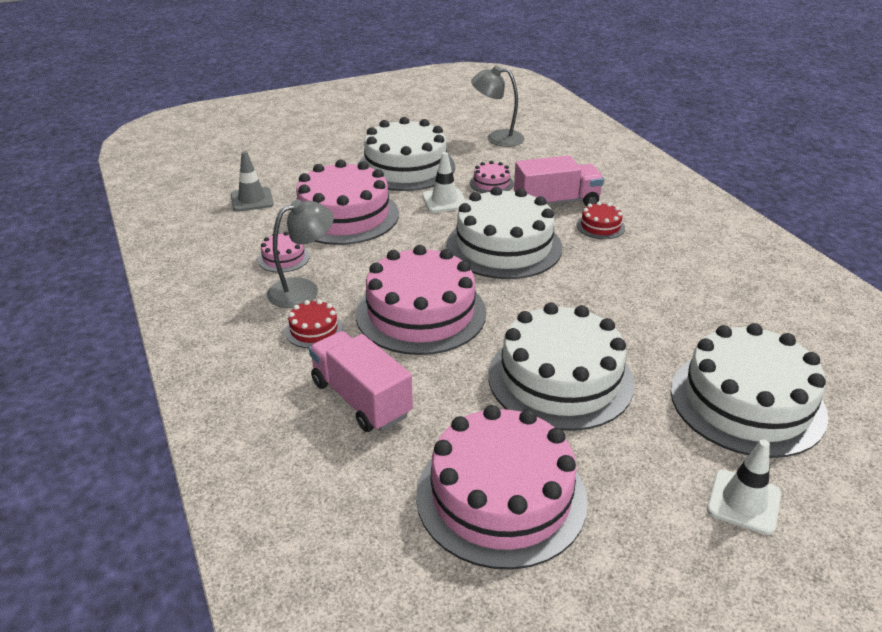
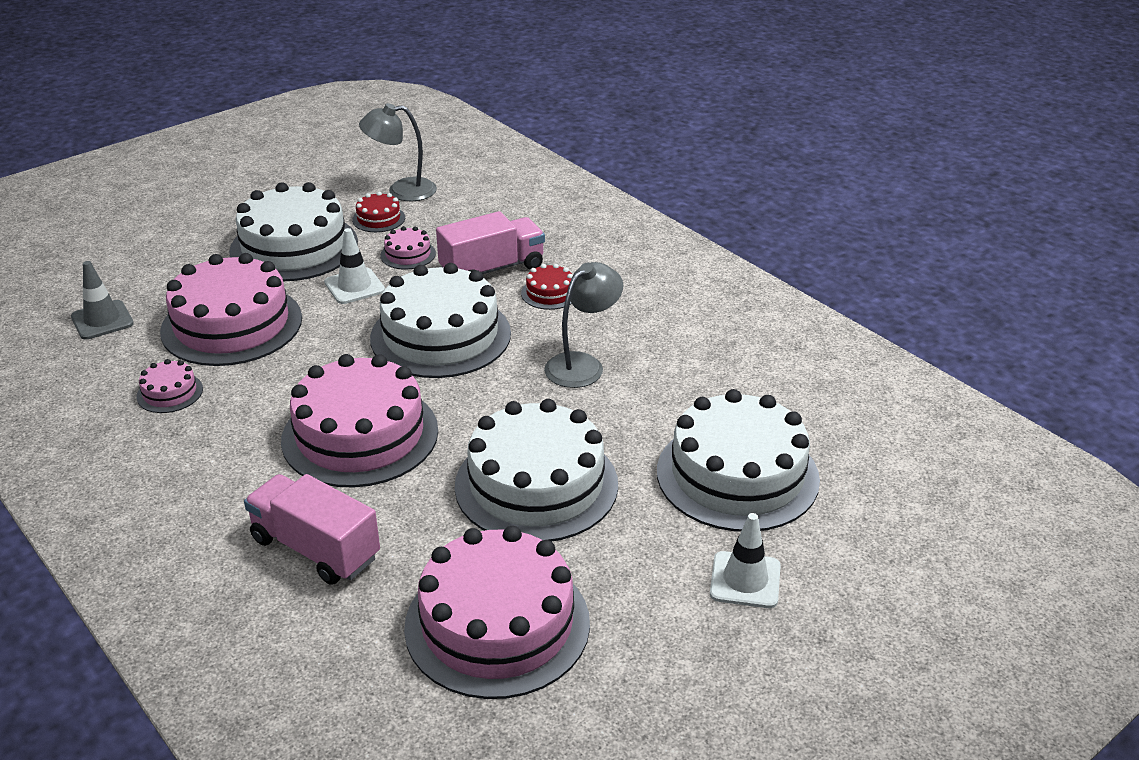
camera: 15 degrees left, 0 degrees up
grey lamp [267,199,334,308] -> grey lamp moved to [544,262,623,388]
red cake [285,300,343,348] -> red cake moved to [352,192,405,232]

